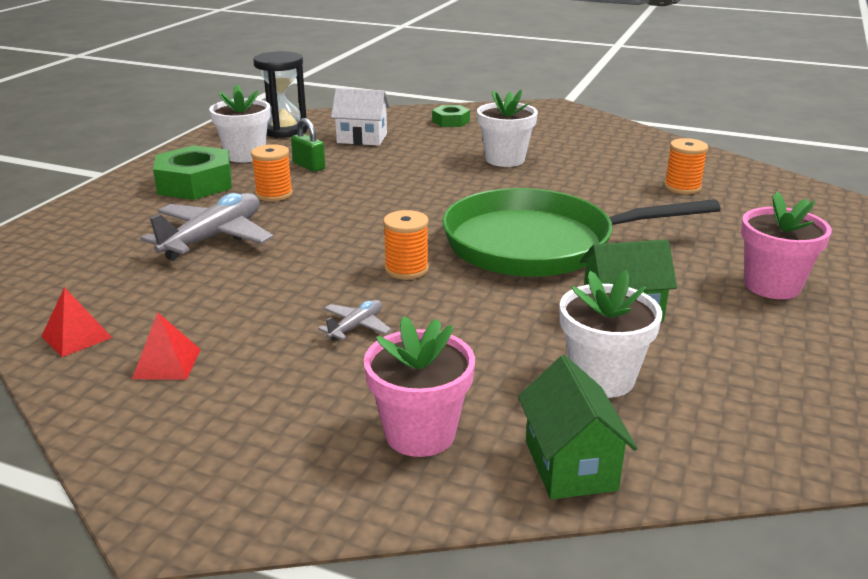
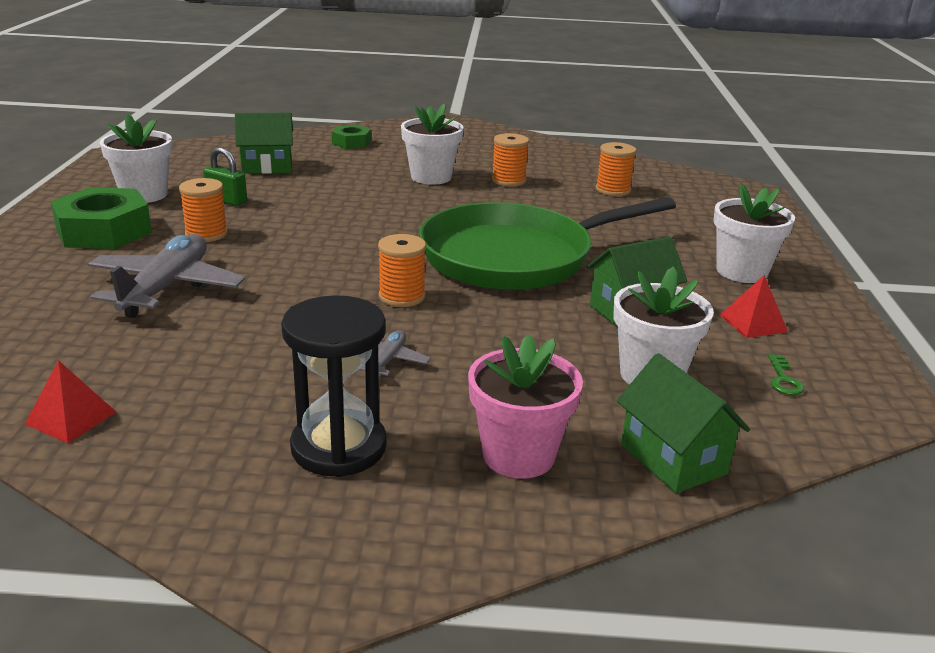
camera: 20 degrees left, 0 degrees up
red pyramid [132,312,201,380] -> red pyramid moved to [720,275,788,338]
black hourglass [253,51,308,138] -> black hourglass moved to [281,295,387,477]
white house [331,88,390,146] -> green house [235,113,293,174]
pink flower pot [741,192,832,299] -> white flower pot [714,183,795,283]
none -> orange spool [492,133,529,187]
none -> green key [768,354,804,395]

